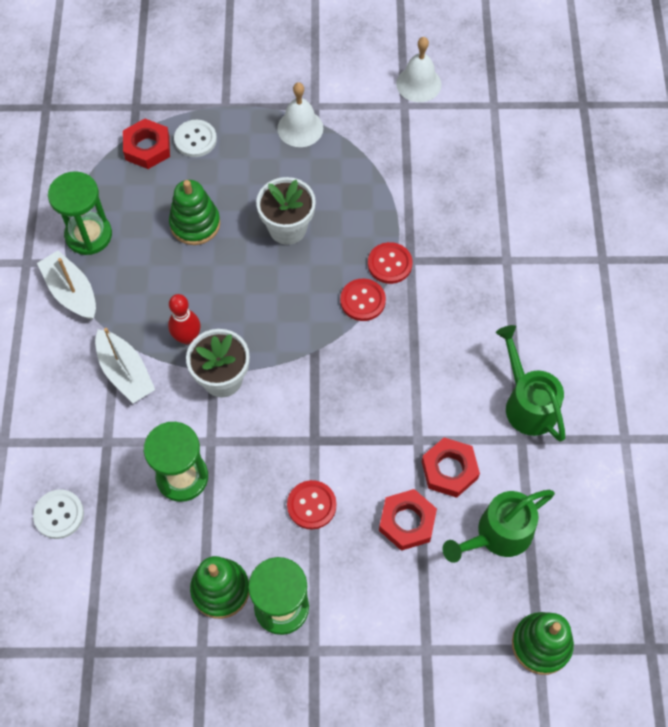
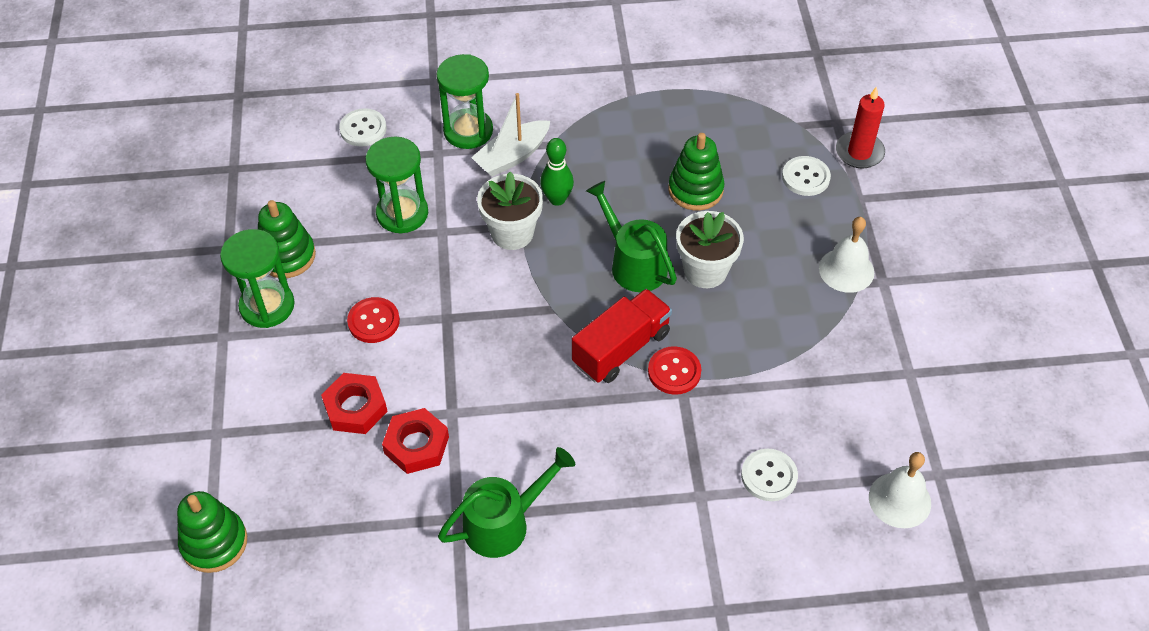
camera: 85 degrees right, 10 degrees down
white boat [37,251,96,320] -> none
green hourglass [48,171,112,255] -> green hourglass moved to [437,54,493,149]
red nut [123,119,170,169] -> none
red bowling pin [168,294,200,344] -> green bowling pin [540,138,574,206]
red button [340,279,386,321] -> red truck [572,289,672,383]
white bell [396,37,441,102] -> white bell moved to [869,452,931,528]
green watering can [443,490,555,563] -> green watering can moved to [586,181,677,292]
none -> white button [741,449,798,501]
none -> red candle [836,86,885,169]

